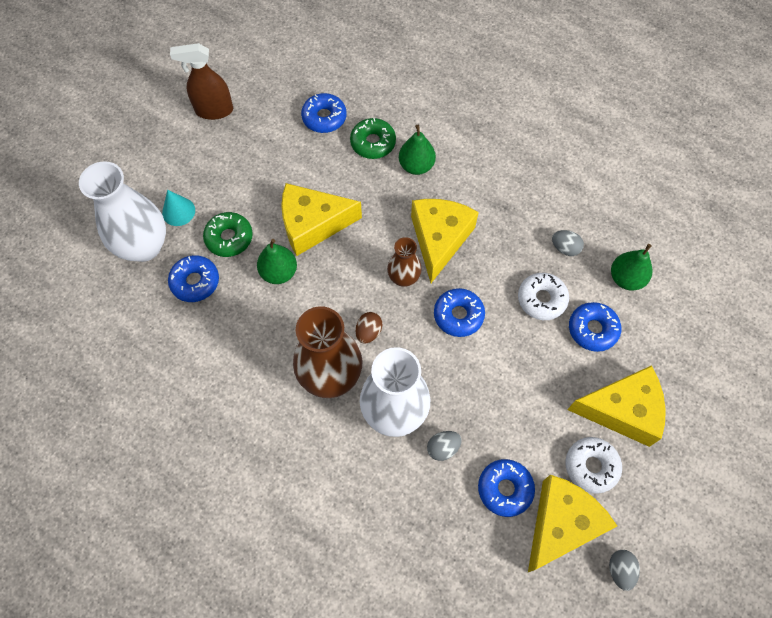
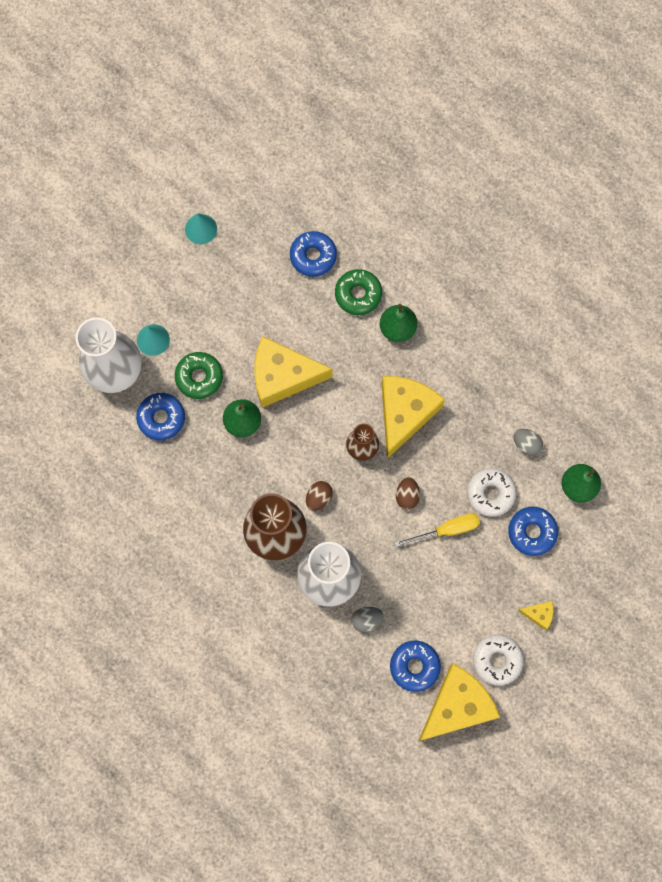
camera: 10 degrees right, 10 degrees up
brown spray bottle [170,43,233,120] -> turquoise cone [185,213,217,244]
blue donut [434,288,485,337] -> brown egg [396,477,420,510]
yellow cheese [567,365,666,447] -> yellow cheese [517,601,553,630], size x0.42
grey egg [609,550,640,591] -> none
none -> yellow screwdriver [395,513,480,547]

